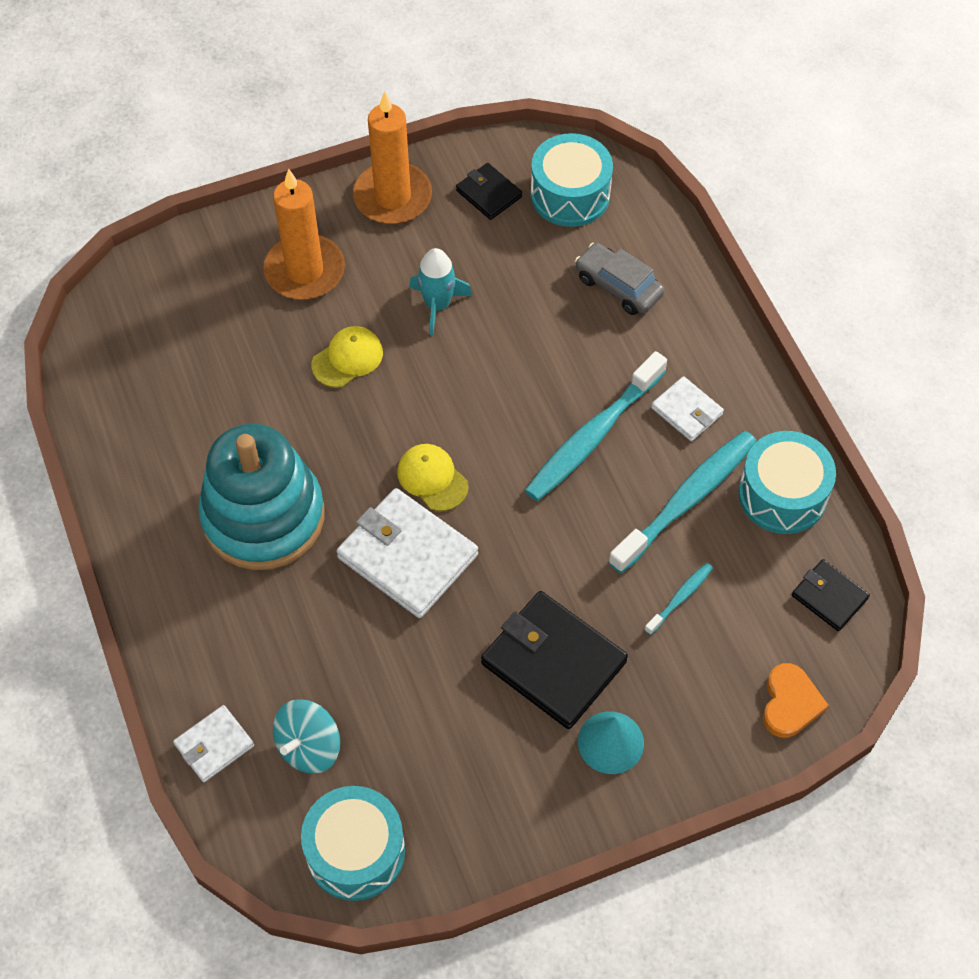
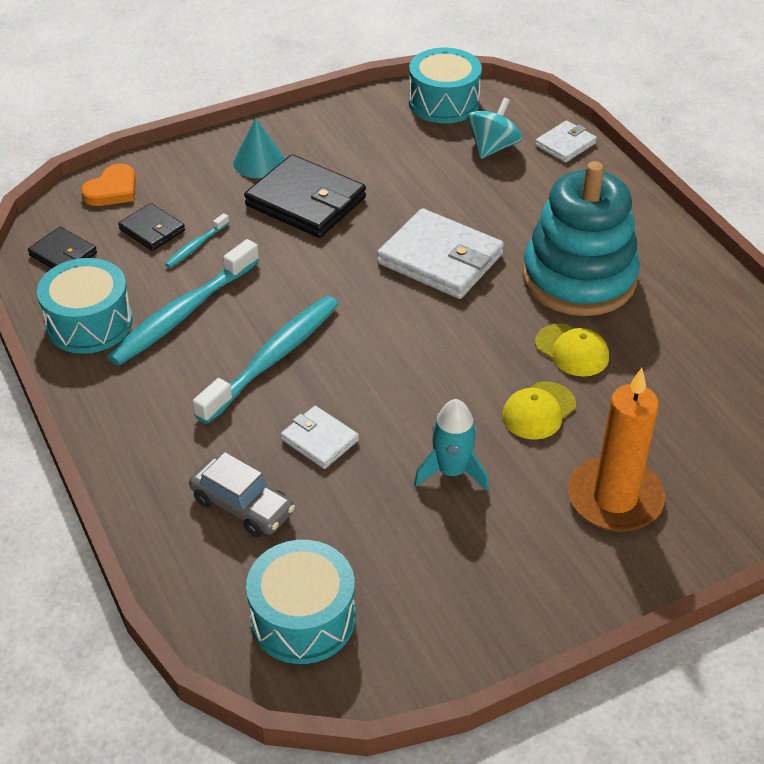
camera: 175 degrees right, 15 degrees down
orange candle [353,91,432,224] -> none
yellow cap [397,444,469,511] -> yellow cap moved to [535,324,609,377]
black wallet [456,163,522,220] -> black wallet moved to [118,203,185,251]
white wallet [651,376,724,441] -> white wallet moved to [281,406,359,469]
orange heart [763,663,829,738] -> orange heart turned 150 degrees counterclockwise [81,164,136,206]

